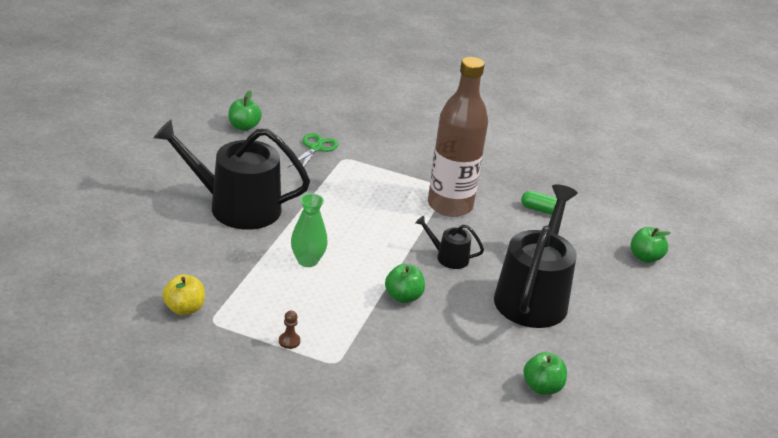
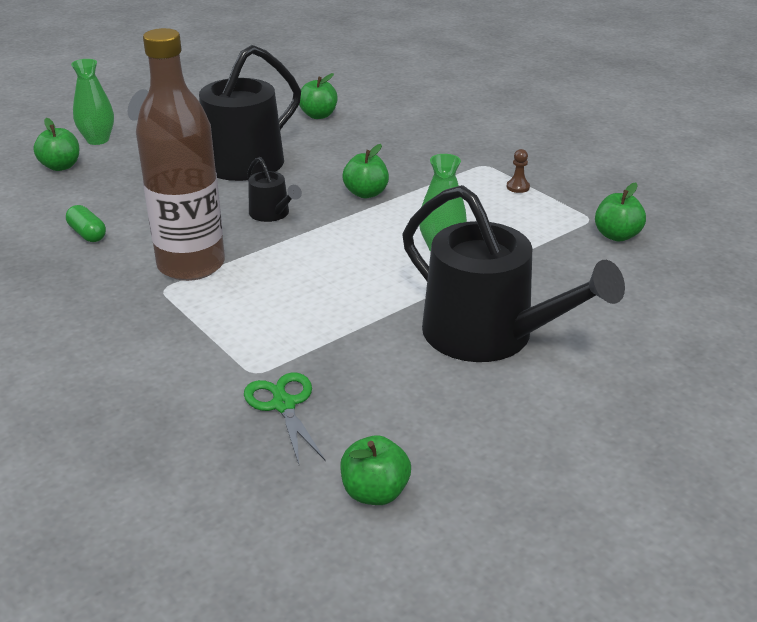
camera: 145 degrees left, 0 degrees up
yellow apple [162,274,205,315] -> green apple [595,183,646,241]
green scissors [287,133,339,168] -> green scissors turned 105 degrees clockwise [244,372,325,464]
none -> green vase [71,59,114,145]

